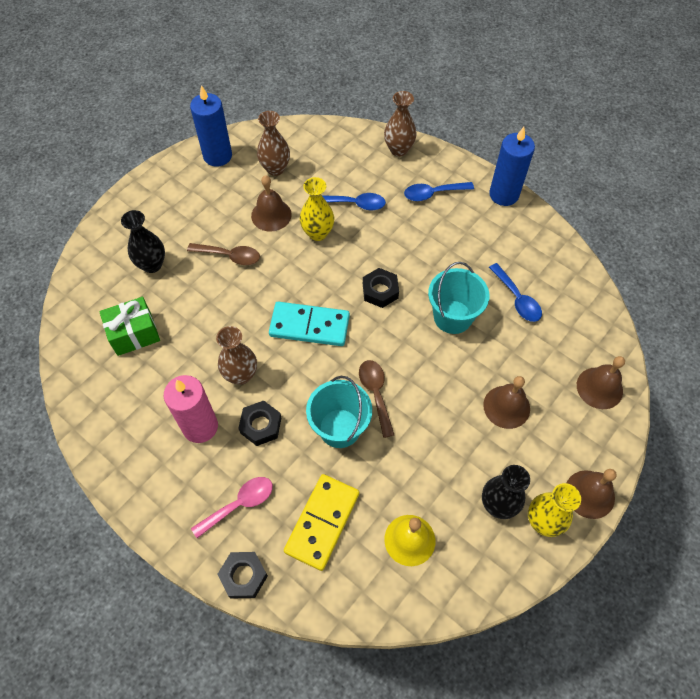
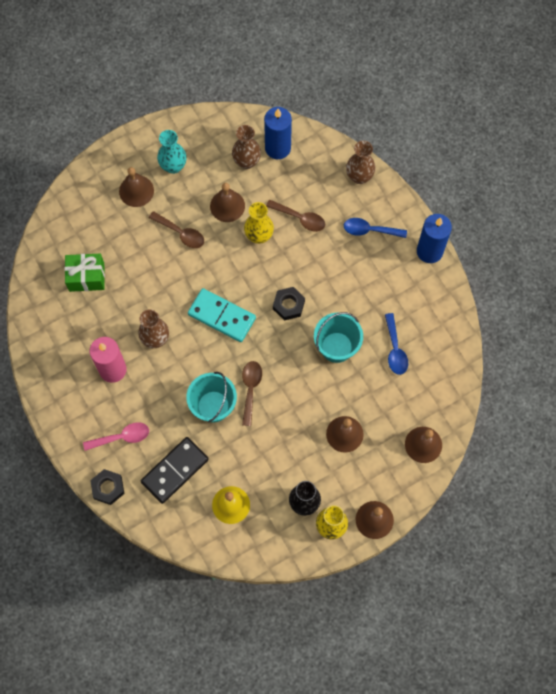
camera: 20 degrees right, 10 degrees up
black vase [121,210,165,273] -> none
blue candle [190,85,232,167] -> blue candle moved to [264,107,292,159]
black nut [238,400,281,446] -> none
yellow domino [284,474,359,571] -> black domino [141,437,209,504]
blue spoon [323,193,386,210] -> brown spoon [266,200,325,232]
none -> brown bell [119,167,154,207]
none -> turquoise vase [157,130,186,174]

